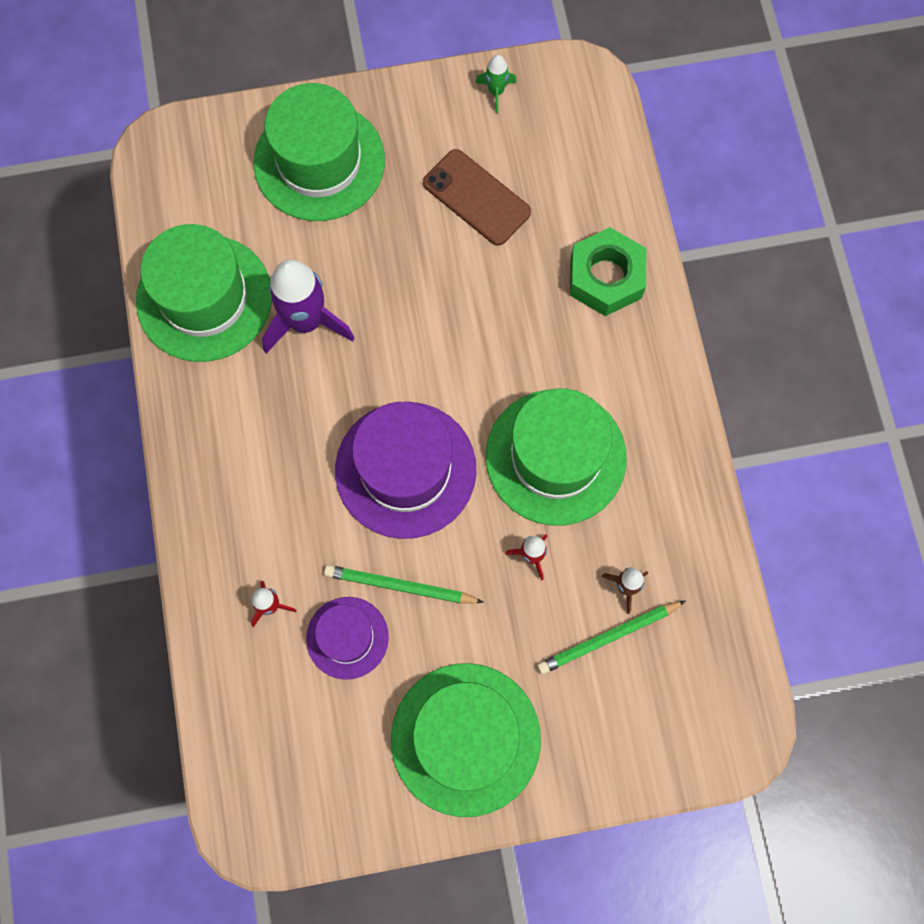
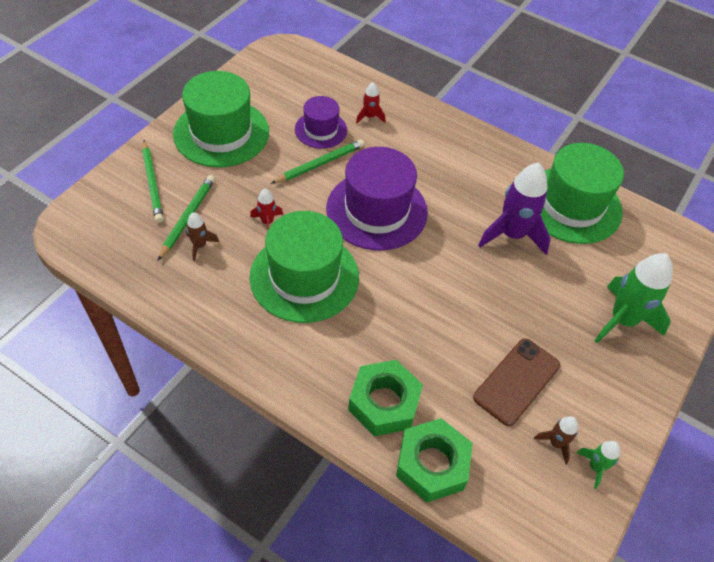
camera: 130 degrees right, 20 degrees down
green hat [253,83,385,221] -> green rocket [595,253,673,343]
brown phone [423,149,531,246] -> brown phone turned 45 degrees counterclockwise [473,338,560,426]
none -> green pencil [142,140,164,223]
none -> green nut [396,418,473,502]
none -> brown rocket [534,416,578,465]

